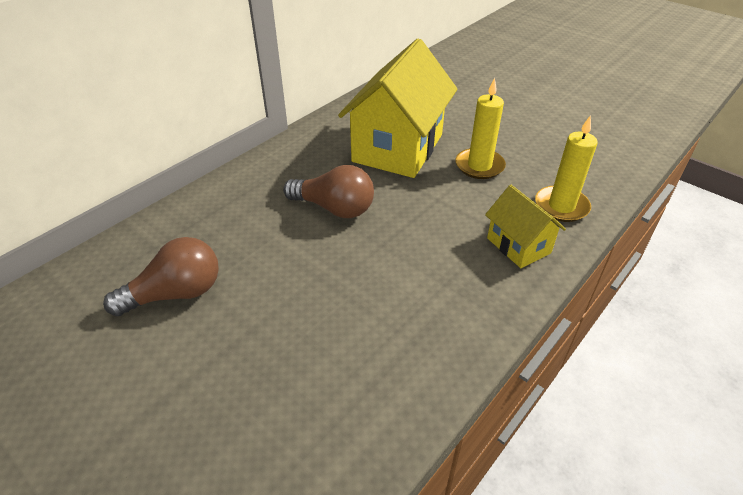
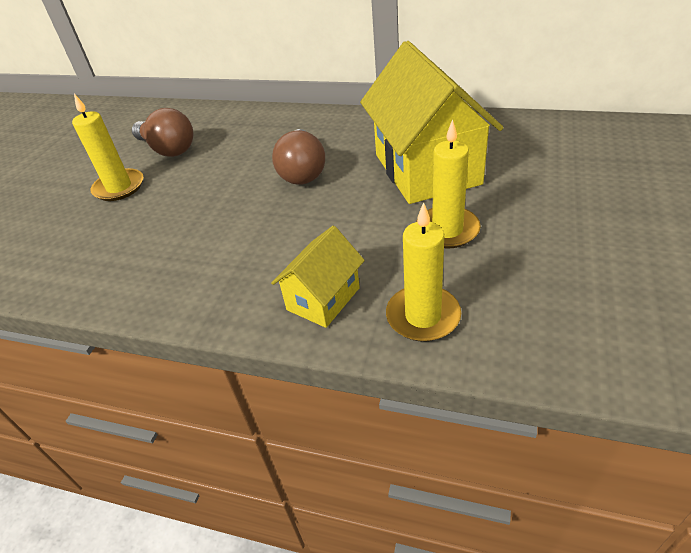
camera: 70 degrees right, 0 degrees up
yellow house [338,39,457,178] -> yellow house turned 75 degrees clockwise [360,41,503,204]
none -> yellow candle [72,94,143,201]

